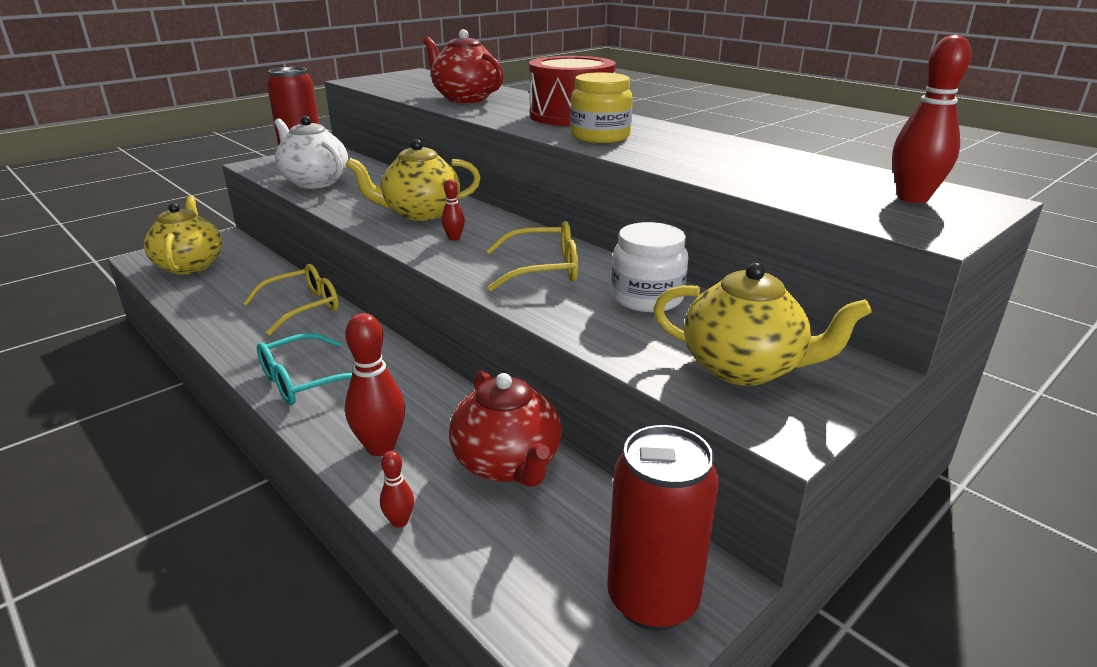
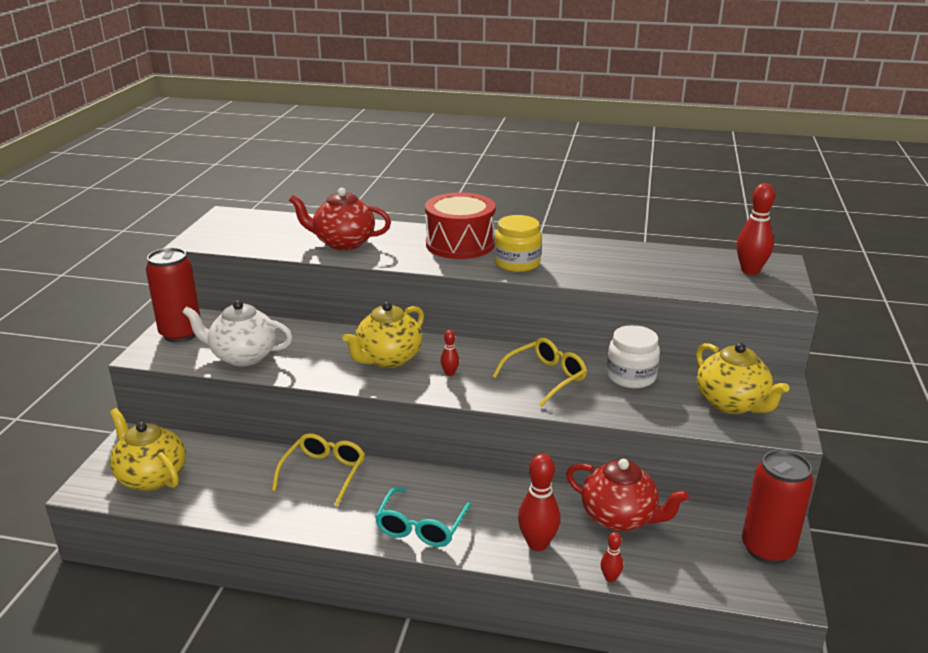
camera: 35 degrees left, 0 degrees up
yellow teapot [653,262,872,386] -> yellow teapot turned 75 degrees clockwise [696,343,789,414]

